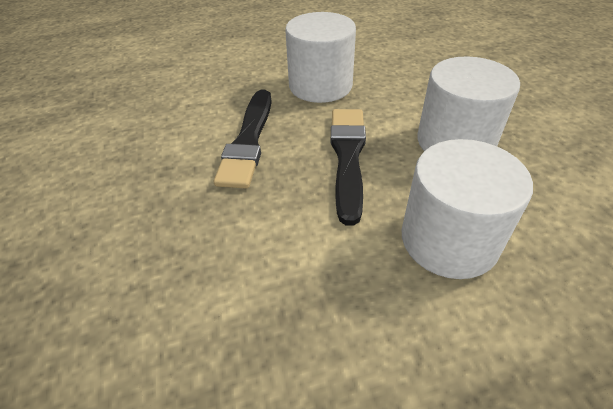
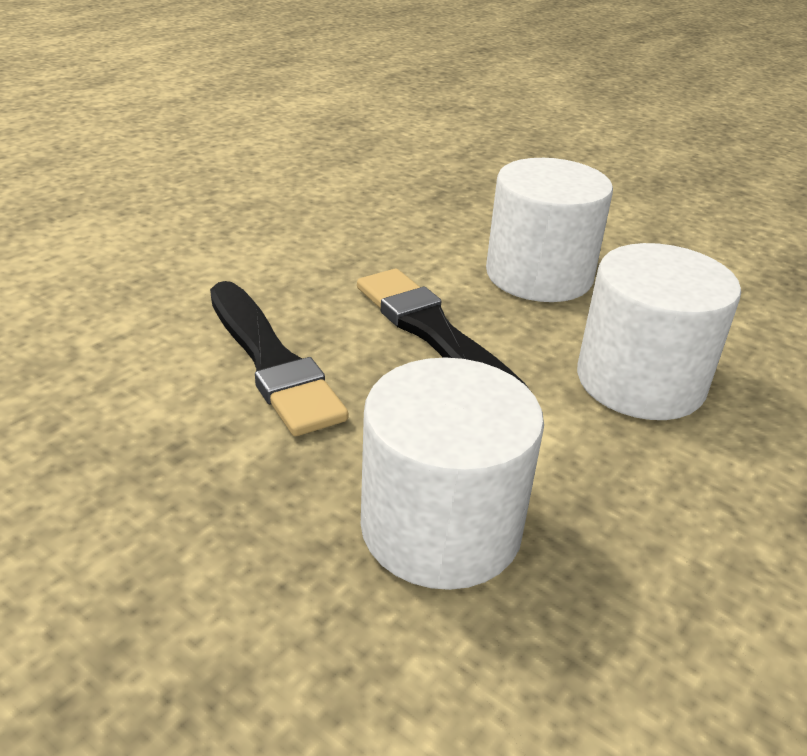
camera: 40 degrees left, 10 degrees down
white cylinder [285,12,356,103] -> white cylinder moved to [361,357,544,590]

